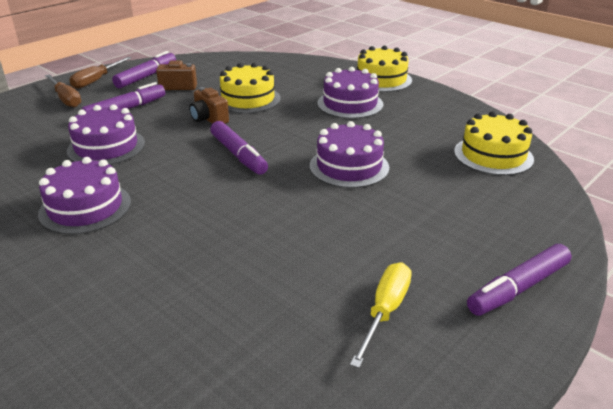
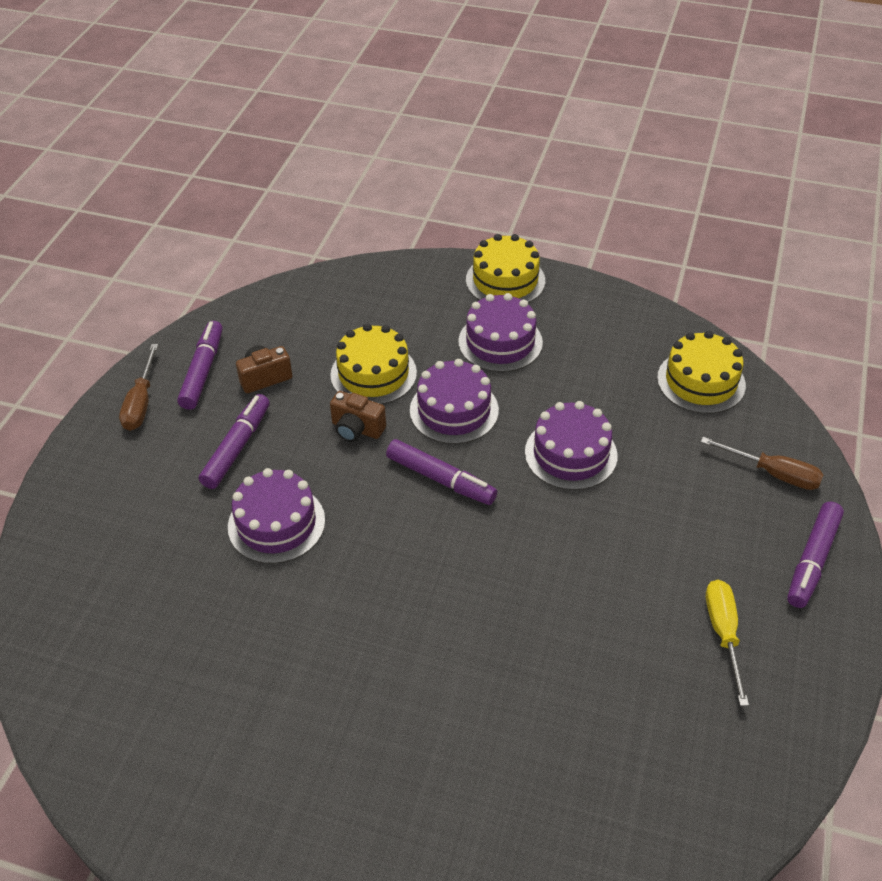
camera: 25 degrees left, 15 degrees up
purple cake [38,157,131,235] -> purple cake moved to [410,359,499,444]
brown screwdriver [45,74,81,108] -> brown screwdriver moved to [701,437,824,490]

